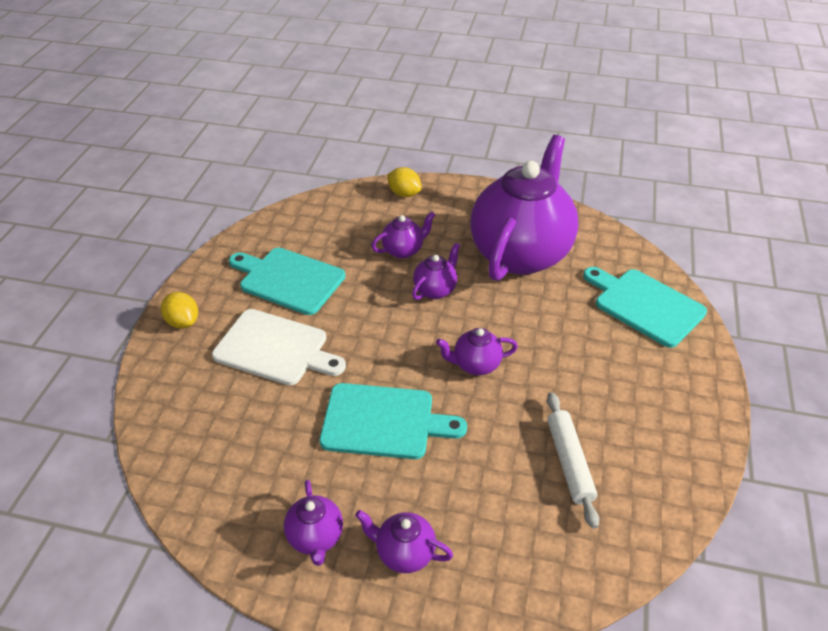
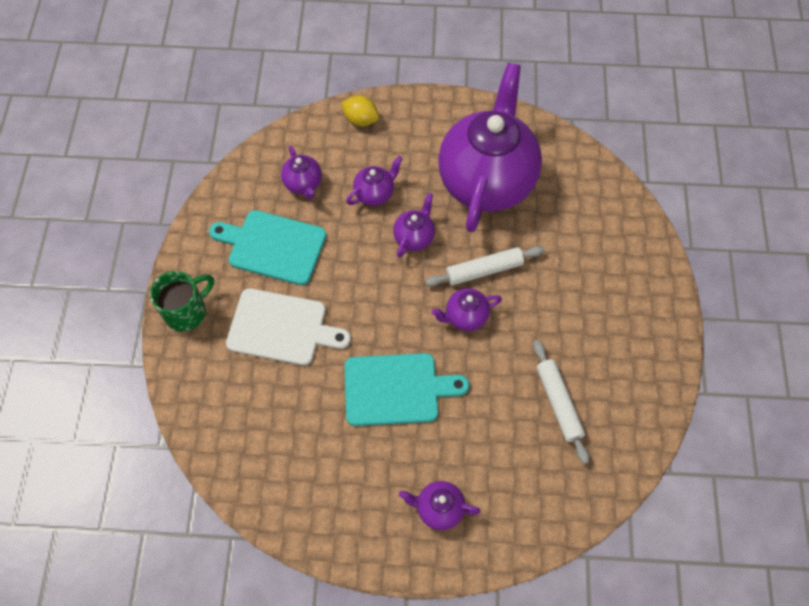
camera: 10 degrees left, 20 degrees up
yellow lemon [161,292,198,329] -> green mug [150,271,214,332]
purple teapot [284,480,343,566] -> purple teapot moved to [281,146,322,199]
turquoise cutting board [583,267,707,348] -> none
none -> white rolling pin [425,246,544,286]

